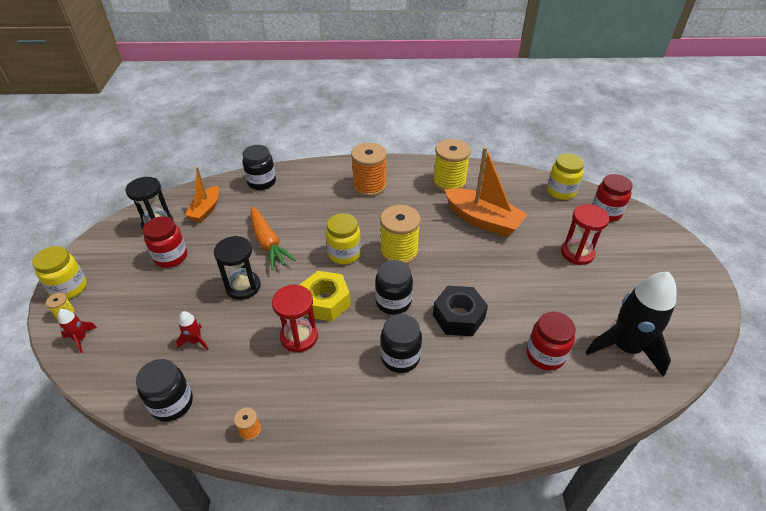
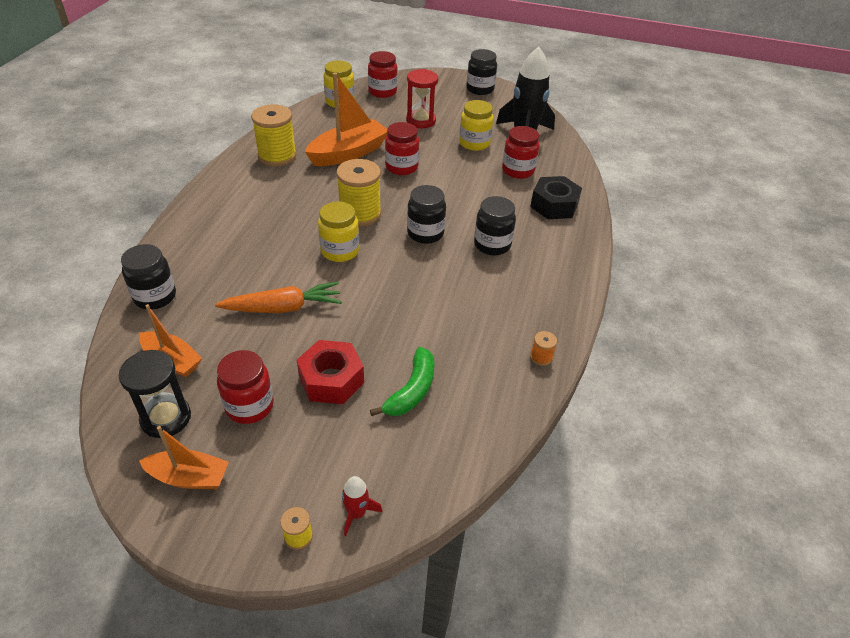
camera: 75 degrees left, 0 degrees up
yellow jar [32,246,87,299] -> yellow jar moved to [459,100,494,151]
black jar [136,359,193,422] -> black jar moved to [467,49,497,95]
red rocket [176,311,209,350] -> green banana [370,347,435,416]
black hourglass [214,236,261,300] -> none
red hourglass [272,285,318,353] -> none
yellow nut [300,271,350,321] -> none
orange spool [351,143,387,197] -> none
black nut [433,286,488,336] -> black nut moved to [530,176,582,219]
none -> orange boat [139,426,229,489]
none -> red nut [297,340,364,404]
none -> red jar [385,122,419,175]

